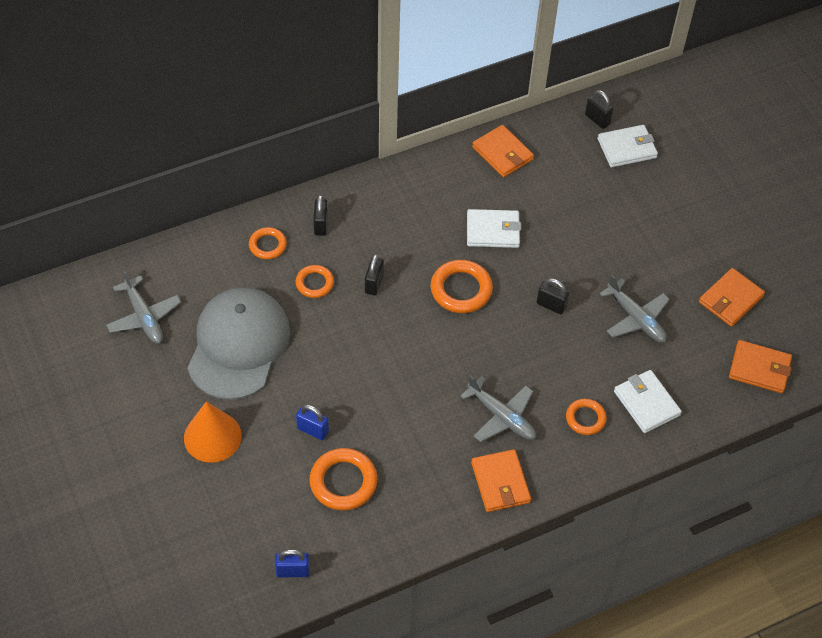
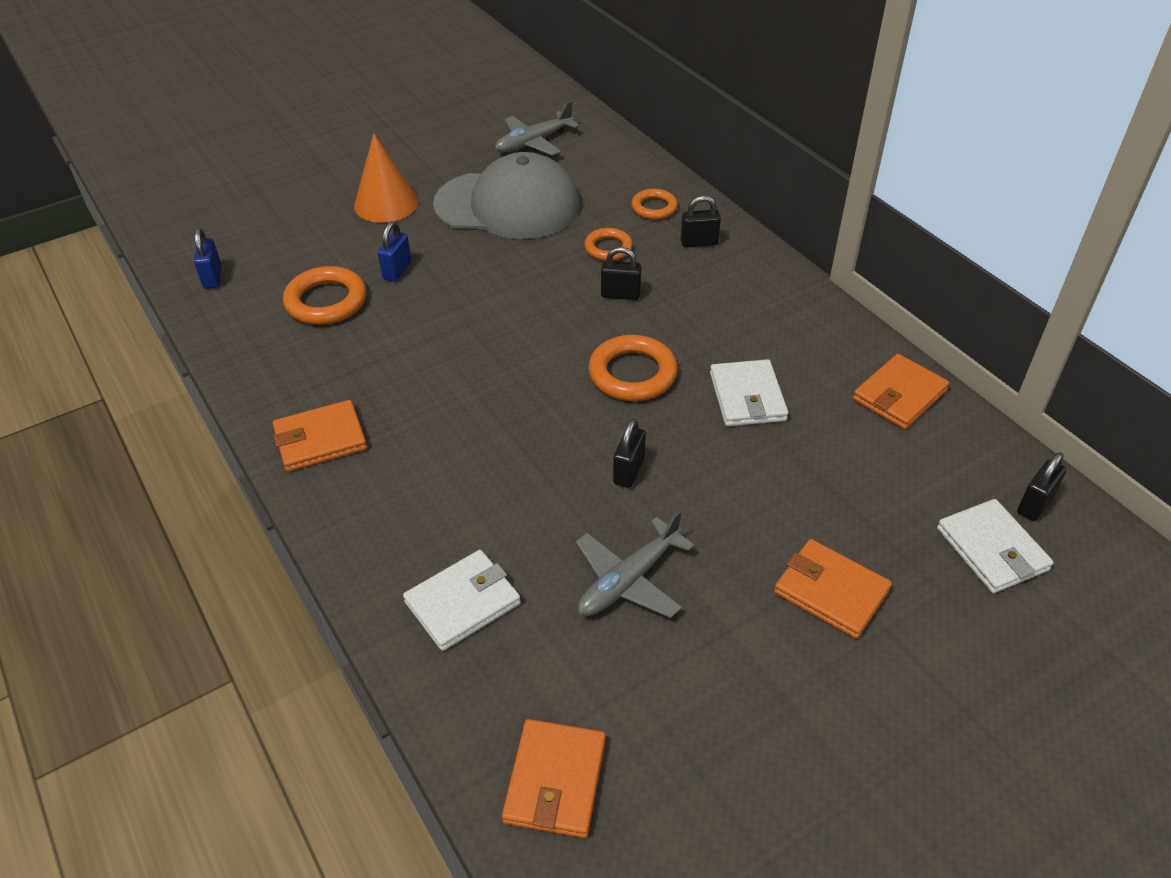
camera: 85 degrees right, 10 degrees down
grey plane [460,375,536,442] -> none
orange ring [566,399,607,435] -> none
orange wallet [699,268,765,327] -> orange wallet moved to [774,539,892,639]

